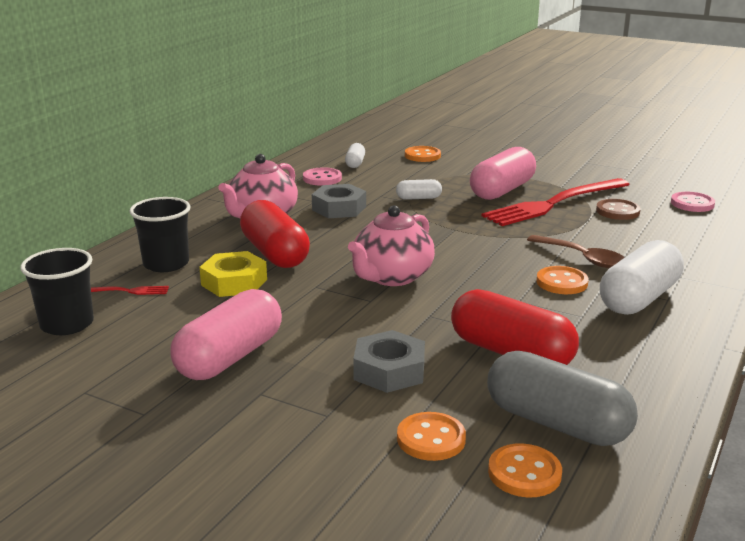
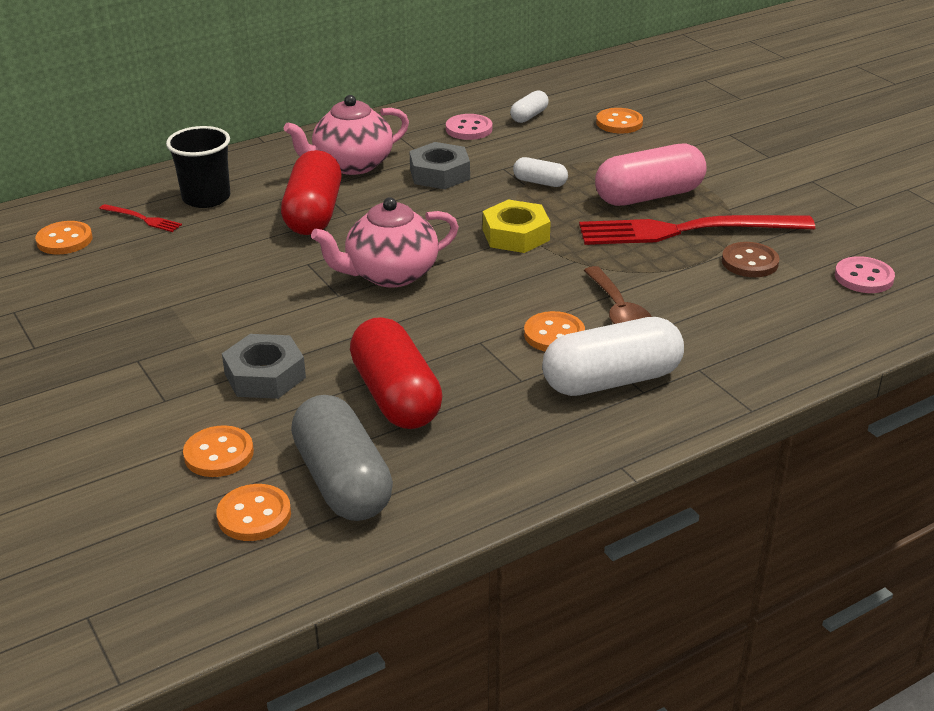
camera: 30 degrees right, 10 degrees up
black cup [20,248,94,335] -> orange button [35,221,93,255]
pink capsule [171,289,282,380] -> none
yellow nut [199,251,267,297] -> yellow nut moved to [483,200,551,253]

